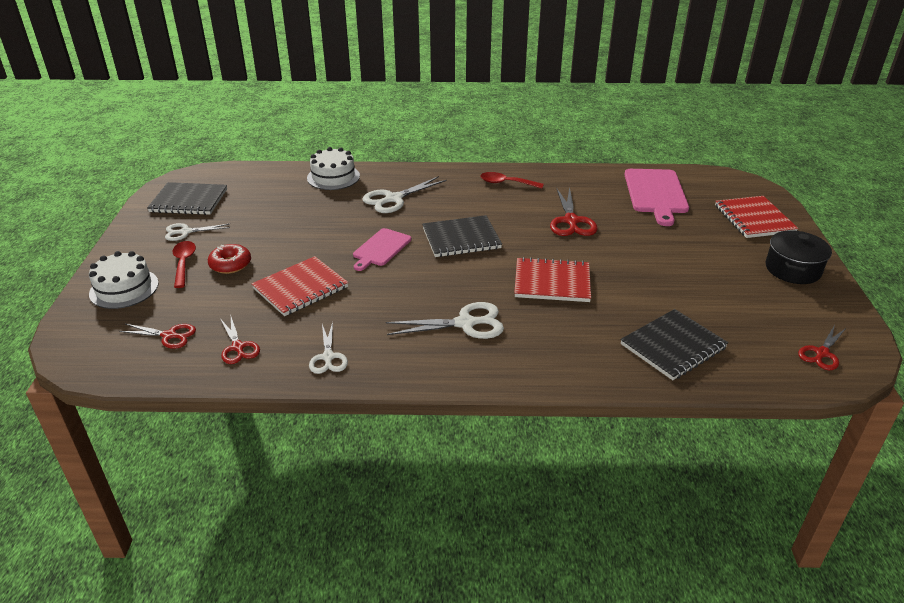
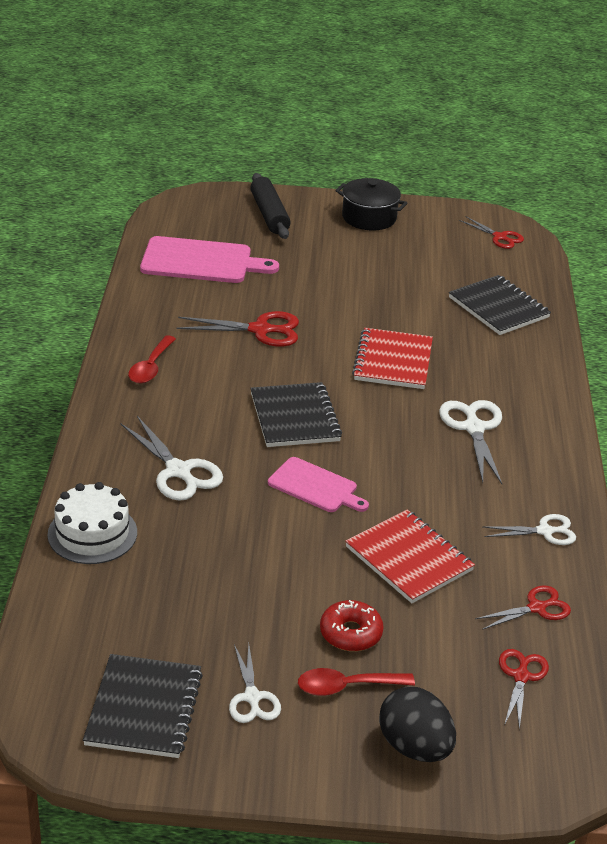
camera: 90 degrees left, 0 degrees up
white cake [89,251,159,309] -> black egg [379,686,456,762]
red notebook [715,196,798,238] -> black rolling pin [250,173,291,239]

